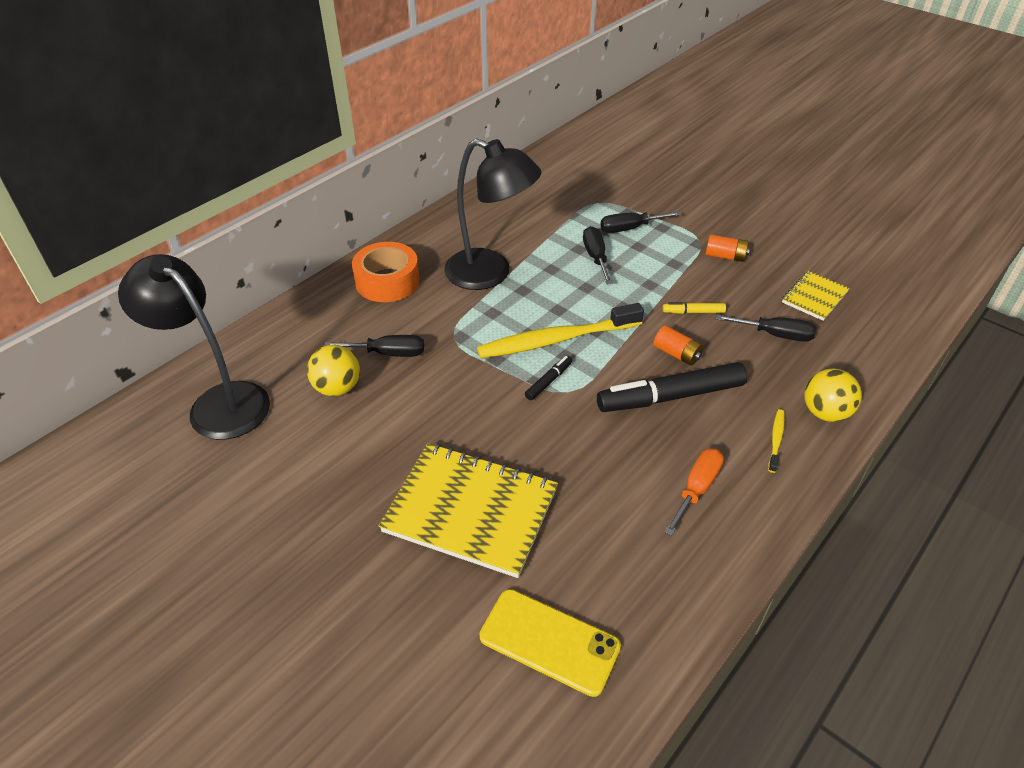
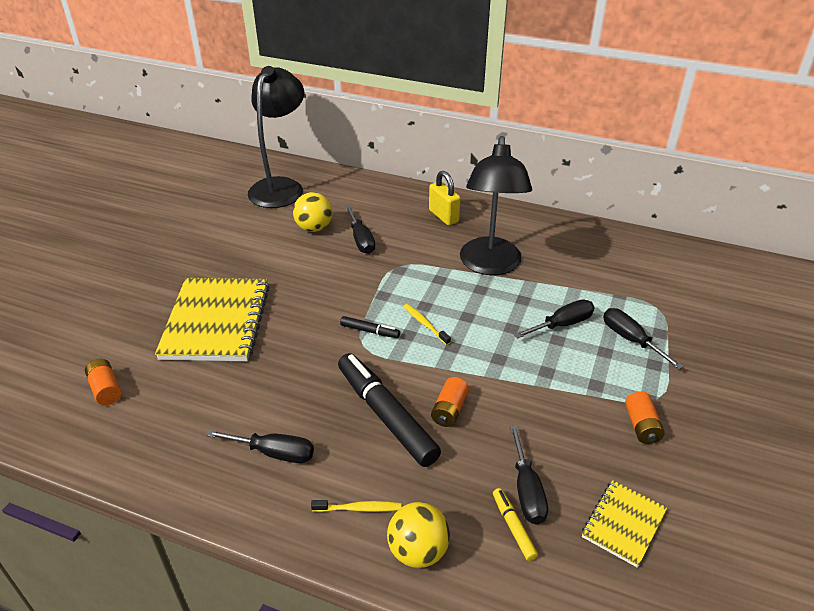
camera: 70 degrees right, 5 degrees down
orange tape [352,242,420,302] -> yellow padlock [429,171,460,225]
yellow toothbrush [477,303,644,358] -> yellow toothbrush [403,304,451,345], size x0.43
yellow phone [479,589,621,697] -> orange battery [85,359,122,405]
yellow marker [663,302,726,314] -> yellow marker moved to [493,488,538,561]
orange screwdriver [664,448,724,536] -> black screwdriver [206,430,314,463]
yellow notebook [782,271,850,321] -> yellow notebook turned 75 degrees counterclockwise [582,480,667,568]

